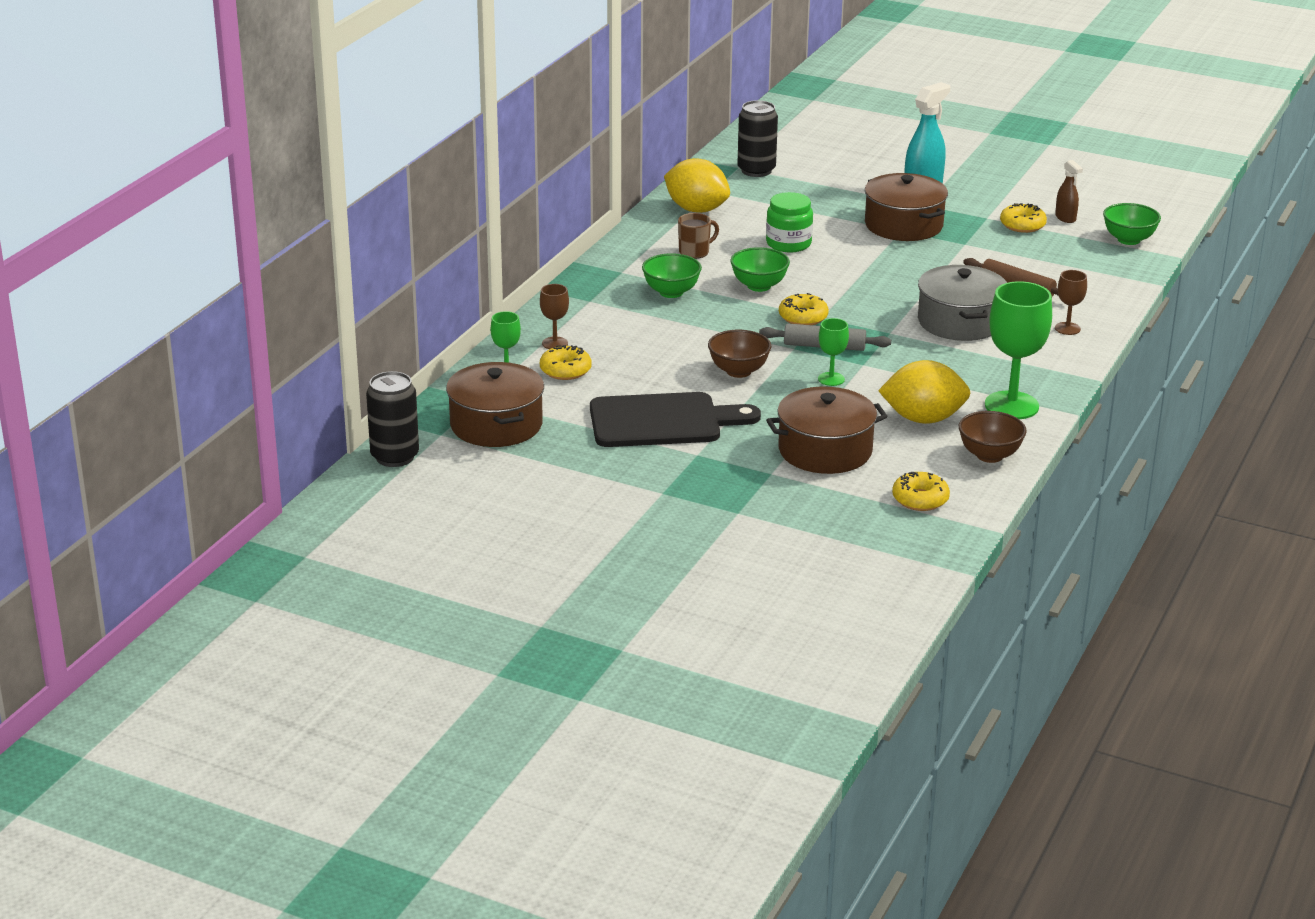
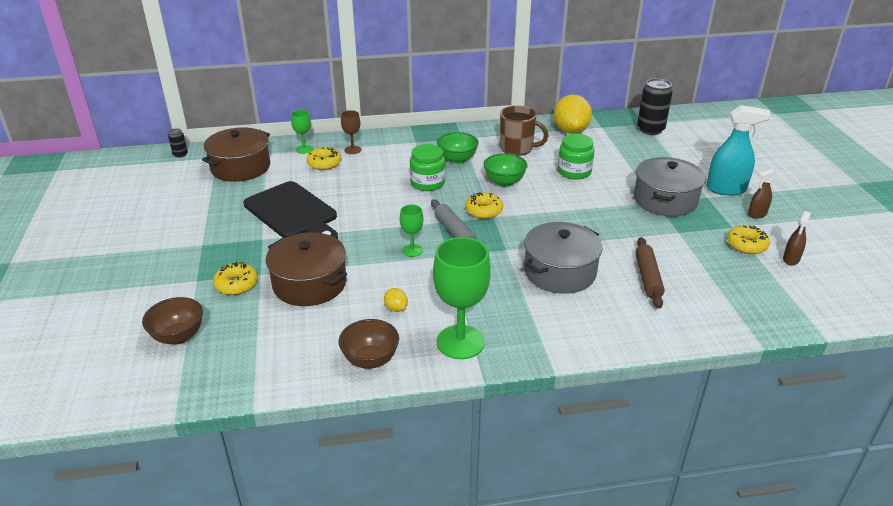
camera: 55 degrees right, 5 degrees up
black can [366,371,419,467] -> black can [168,129,188,158], size x0.50
brown mug [678,213,719,259] -> brown mug [500,105,548,156], size x1.53
brown bowl [708,330,771,378] -> brown bowl moved to [142,297,203,344]
brown pot [865,173,948,241] -> grey pot [634,157,706,217]
yellow lemon [878,360,970,424] -> yellow lemon [384,288,408,312], size x0.43
yellow donut [892,472,950,511] -> yellow donut moved to [213,262,258,295]
brown goblet [1055,270,1087,335] -> none
green bowl [1103,203,1161,245] -> none
none -> green jar [410,144,445,191]
none -> brown spray bottle [748,169,777,219]

